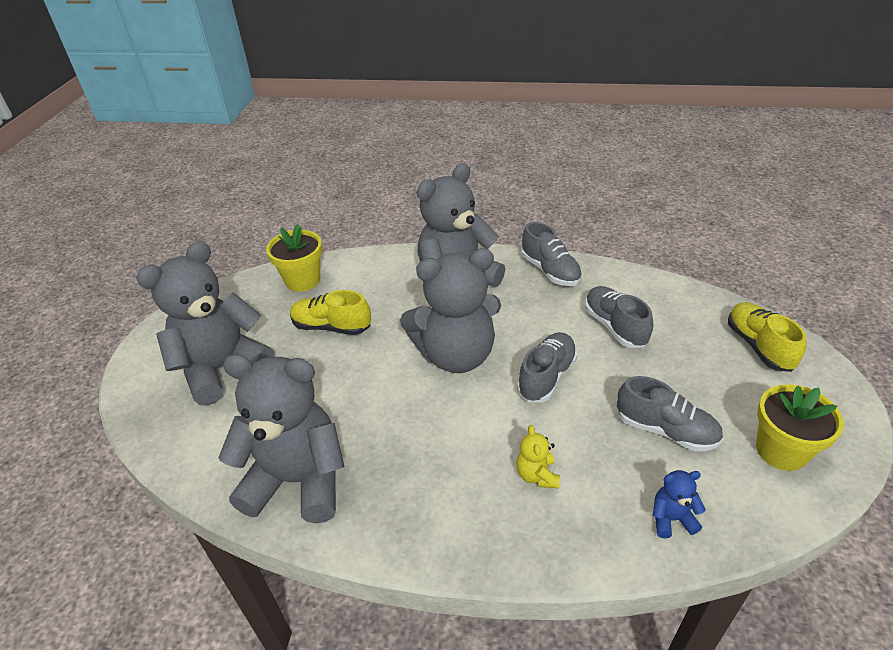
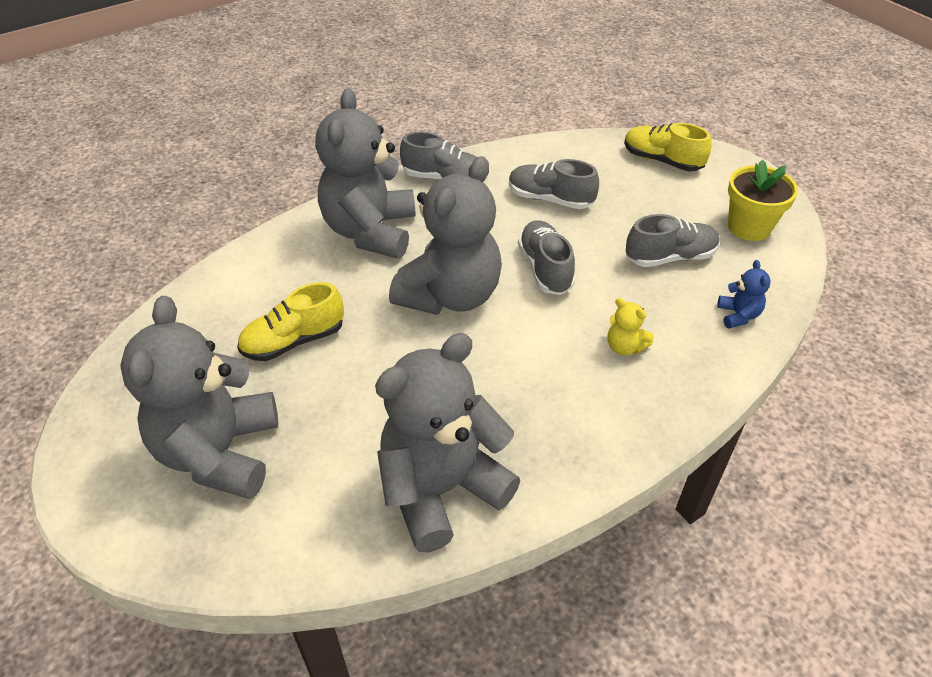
camera: 45 degrees left, 5 degrees up
yellow flower pot [266,224,322,292] -> none
blue teddy bear [652,470,706,539] -> blue teddy bear turned 135 degrees clockwise [717,260,771,329]

